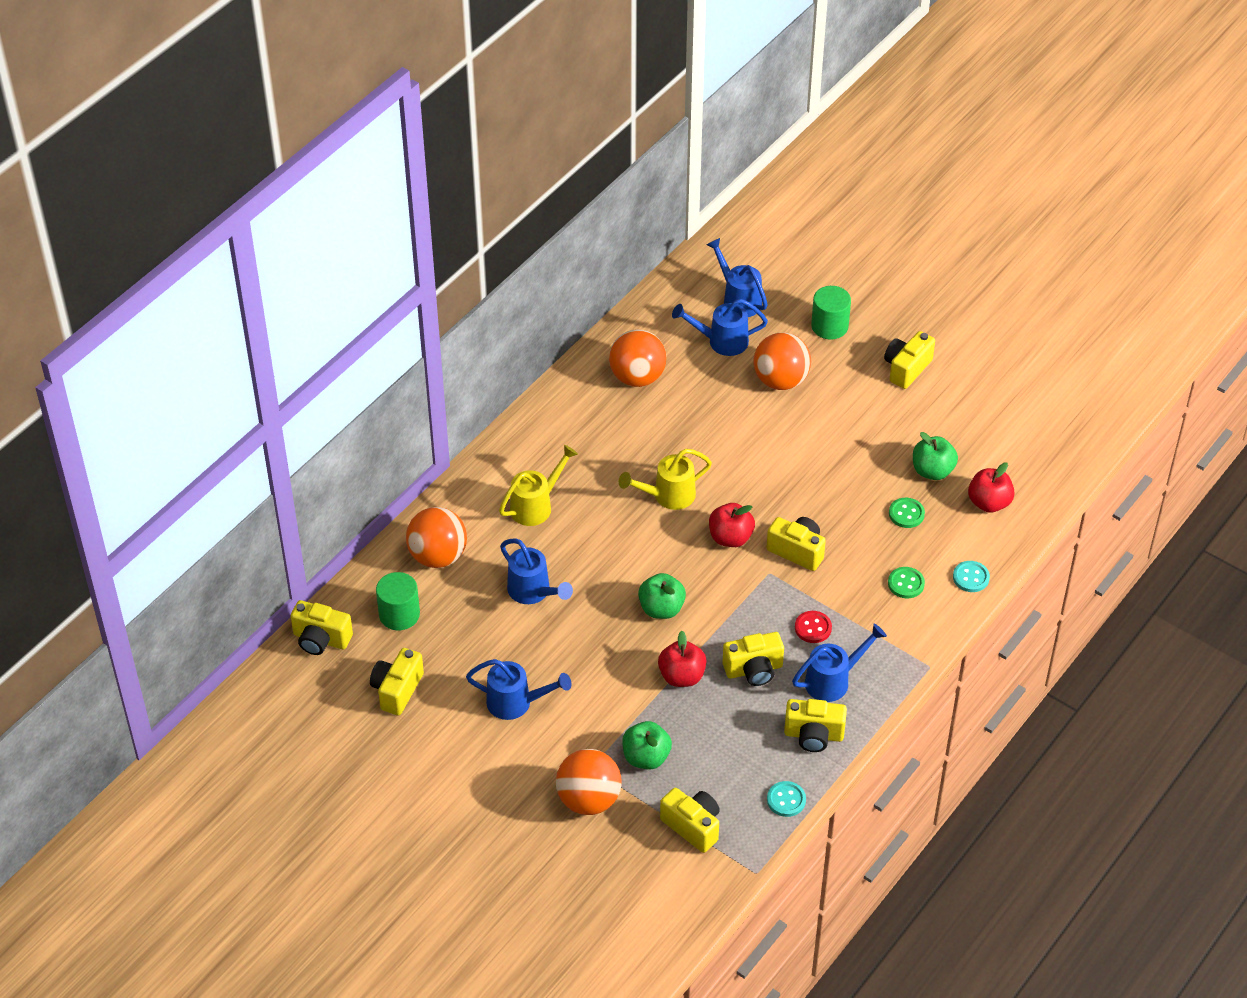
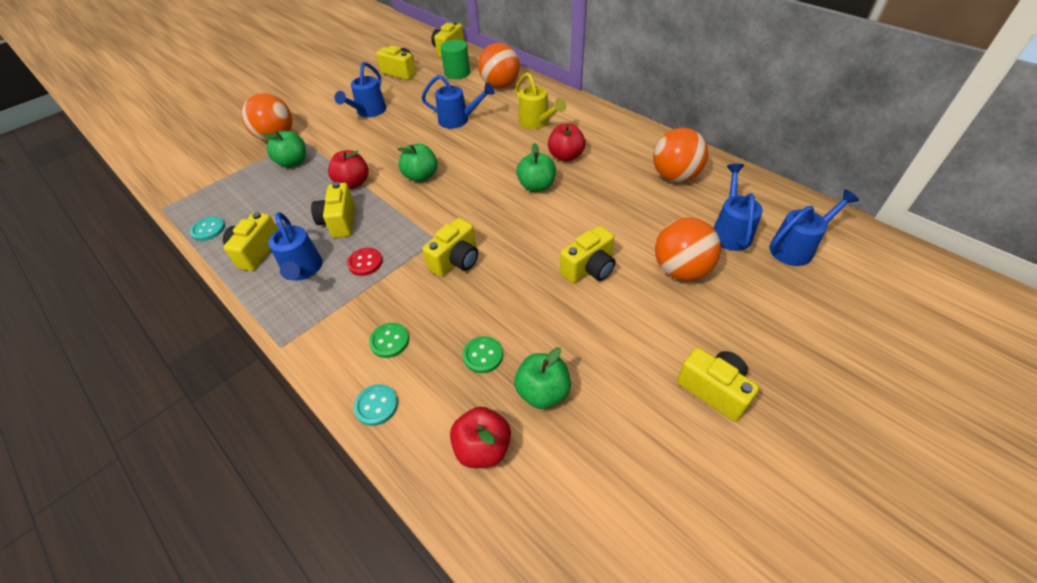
camera: 100 degrees right, 0 degrees up
blue watering can [500,538,573,604] -> blue watering can turned 135 degrees counterclockwise [422,75,495,129]
yellow watering can [619,449,712,510] -> green apple [516,143,556,192]
yellow camera [660,788,720,853] -> yellow camera moved to [560,226,616,284]
red apple [709,503,755,547] -> red apple moved to [548,124,586,162]
green cylinder [811,286,851,339] -> none

